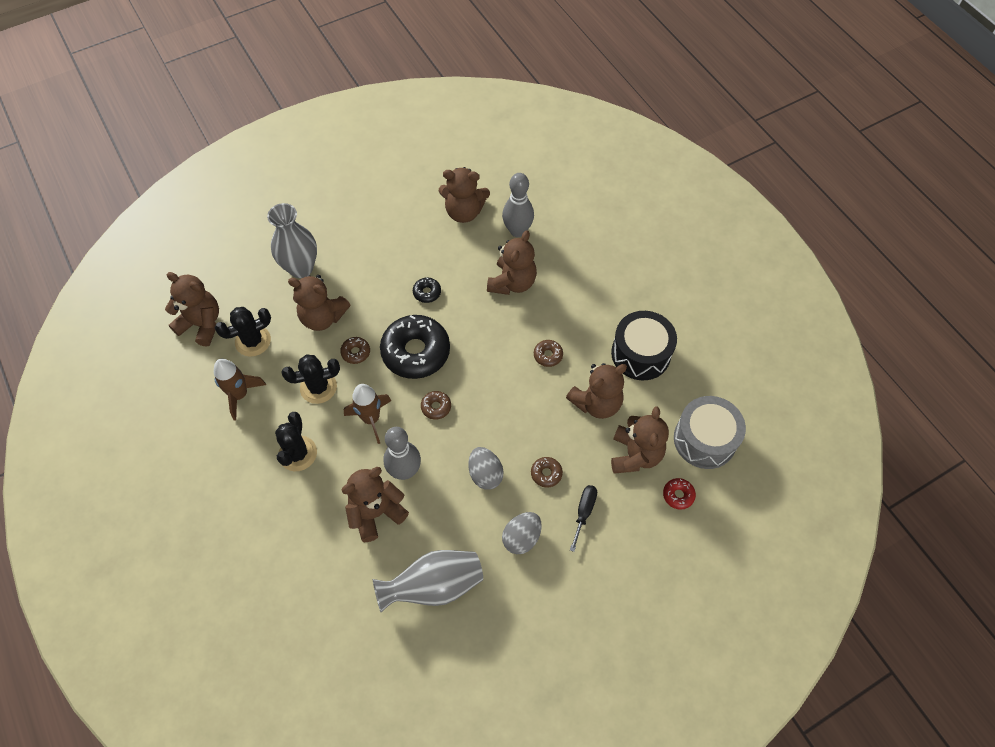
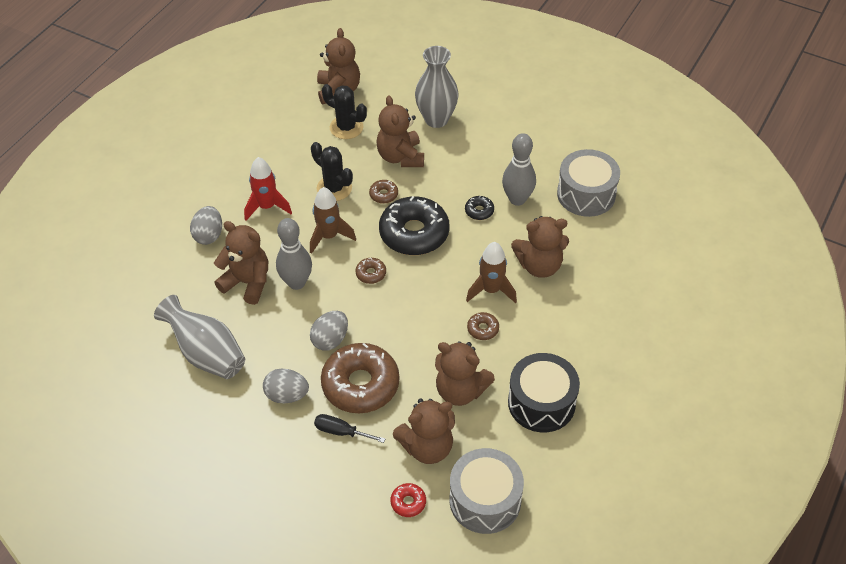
camera: 60 degrees right, 10 degrees down
brown rocket [214,359,266,420] -> brown rocket moved to [466,242,517,303]
black cactus [275,412,317,471] -> red rocket [244,157,292,221]
brown teddy bear [439,167,490,223] -> grey drum [557,149,620,217]
grey bowling pin [502,173,534,237] -> grey bowling pin moved to [502,133,536,206]
brown donut [531,457,563,487] -> brown donut [321,343,399,413], size x2.35
black screwdriver [570,485,597,552] -> black screwdriver turned 150 degrees counterclockwise [314,414,385,443]
none -> grey egg [190,206,222,245]

